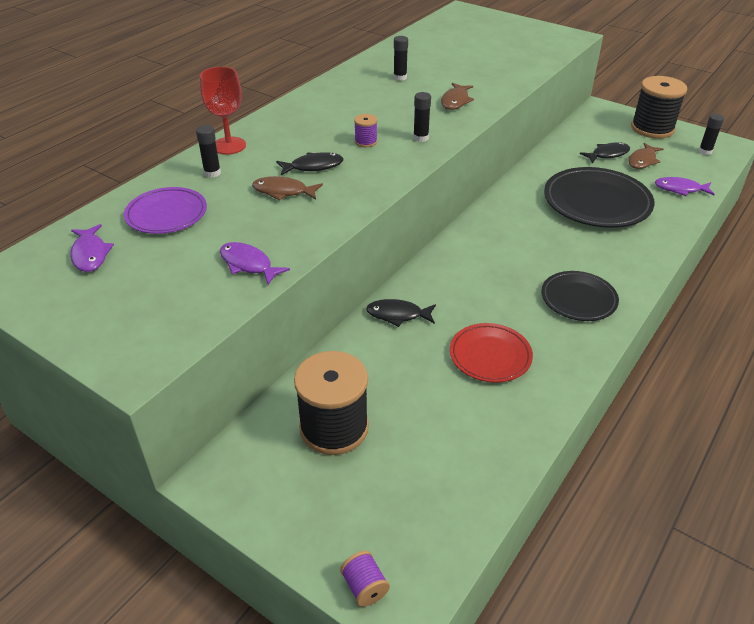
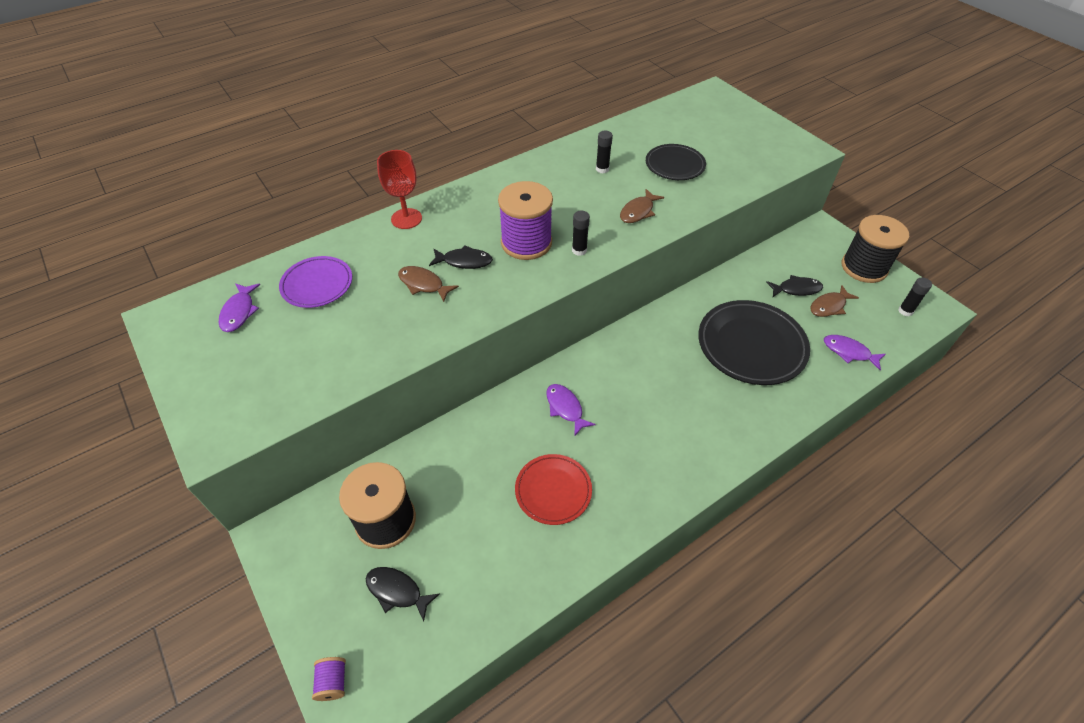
camera: 20 degrees right, 10 degrees up
black glue stick [196,125,221,178] -> none
purple fish [220,242,290,285] -> purple fish moved to [546,384,596,436]
purple spool [354,114,377,147] -> purple spool [498,181,553,260], size x2.34
black fish [366,299,436,327] -> black fish moved to [366,567,440,621]
black plate [541,271,619,321] -> black plate moved to [646,144,706,180]

